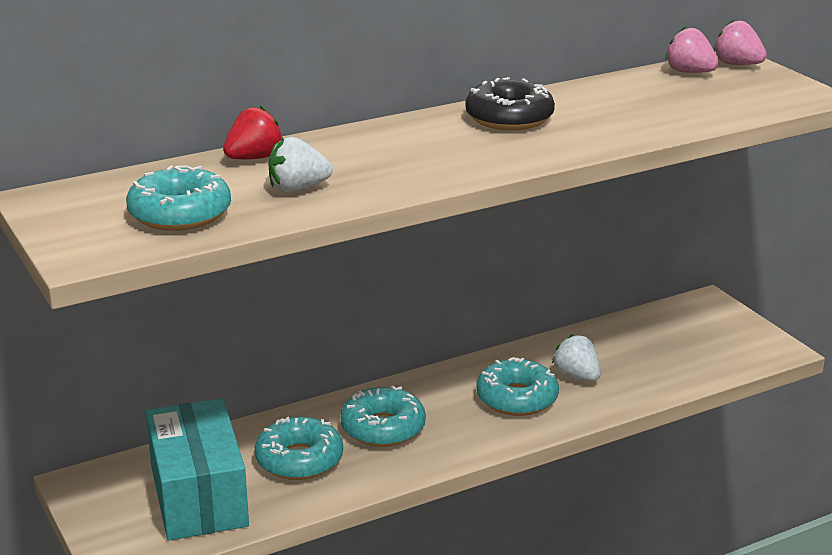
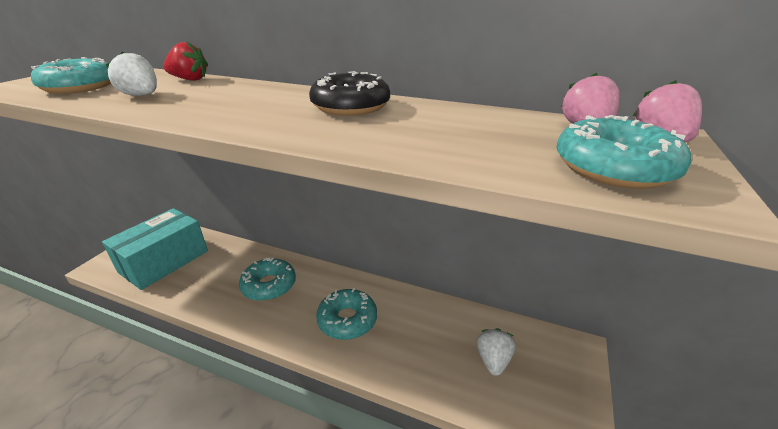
camera: 50 degrees right, 5 degrees up
turquoise donut [255,417,343,480] -> turquoise donut moved to [556,115,691,189]
white strawberry [552,334,601,381] -> white strawberry moved to [477,329,515,376]

